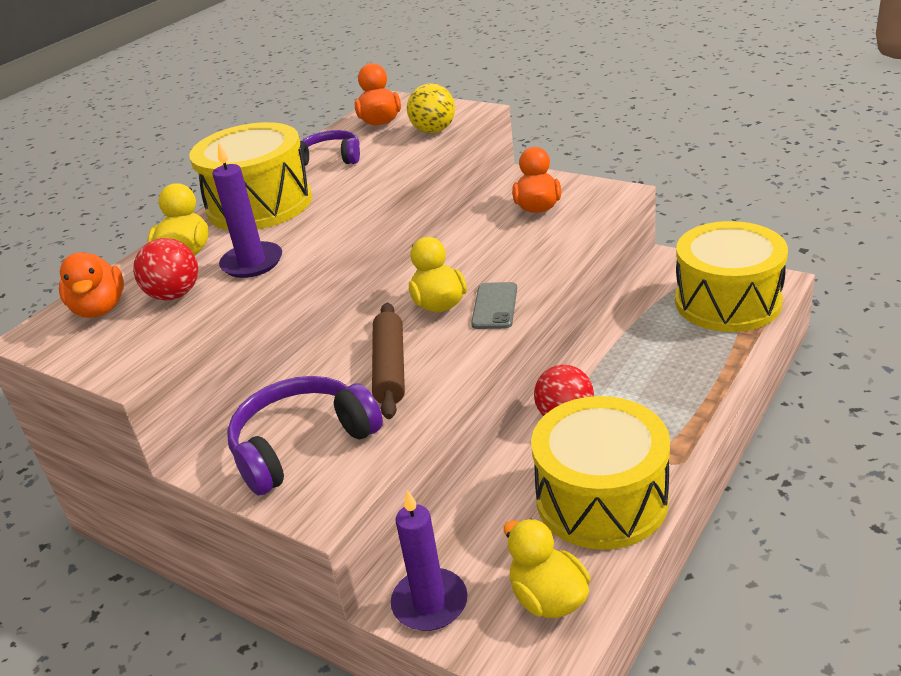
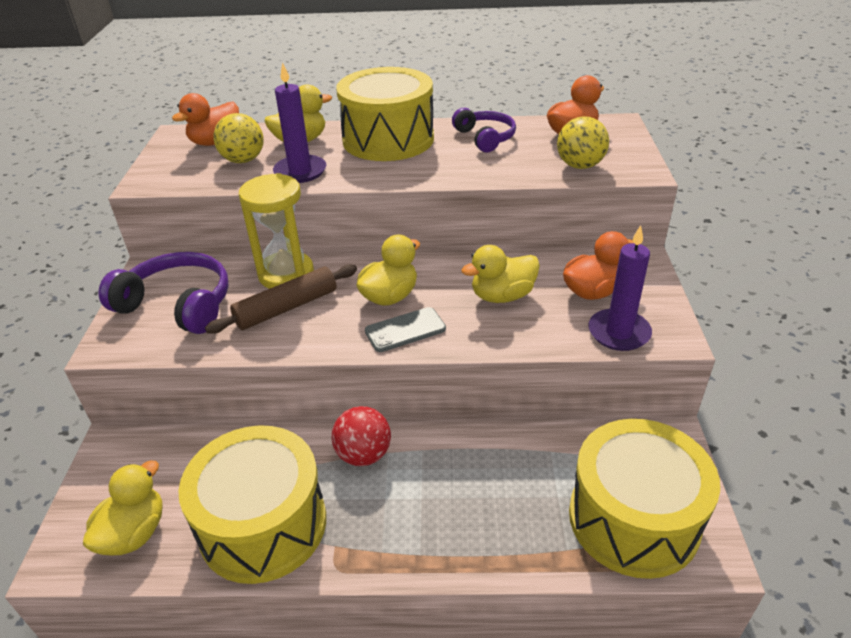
camera: 55 degrees right, 5 degrees up
red ball [133,238,198,300] -> yellow ball [213,113,264,163]
purple candle [391,490,468,631] -> purple candle moved to [588,225,652,351]
none -> yellow hourglass [238,173,314,289]
none -> yellow duck [461,245,540,303]

